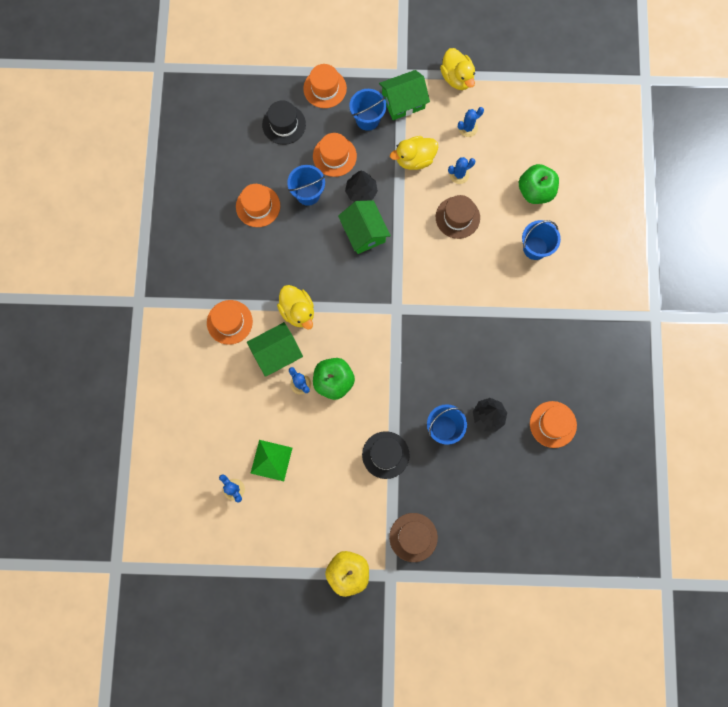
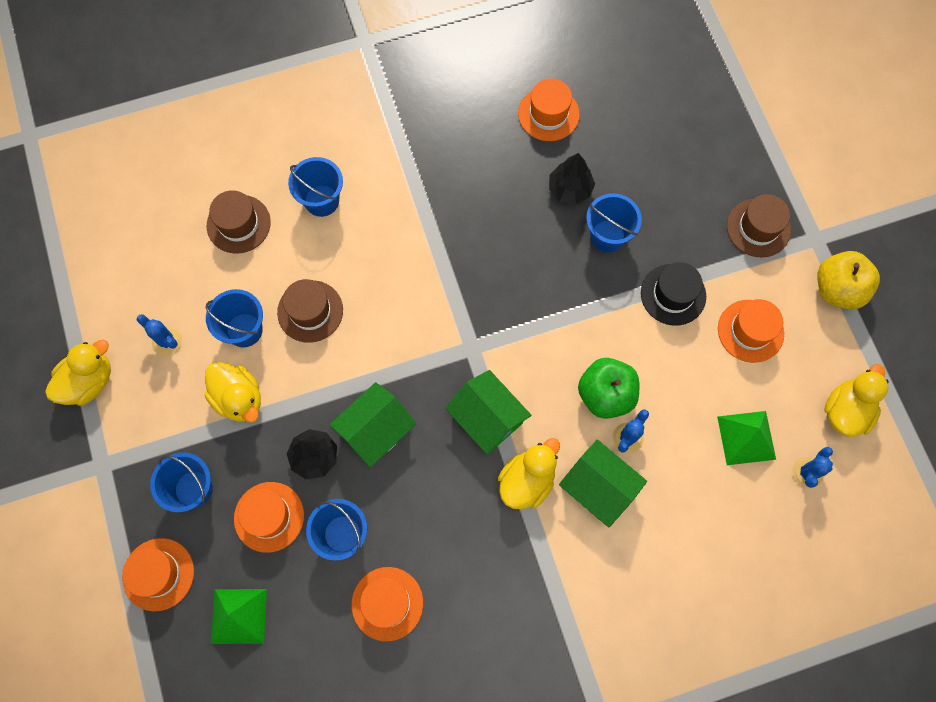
camera: 110 degrees left, 5 degrees down
orange hat [207,300,253,345] -> orange hat moved to [718,299,784,363]
black hat [262,100,306,145] -> green pyramid [211,589,267,644]
green house [379,70,430,120] -> green house moved to [445,370,531,454]
blue cactus [448,157,475,184] -> blue bucket [206,289,263,347]
green apple [519,164,559,204] -> brown hat [207,190,271,254]
none -> yellow duck [824,364,888,437]

